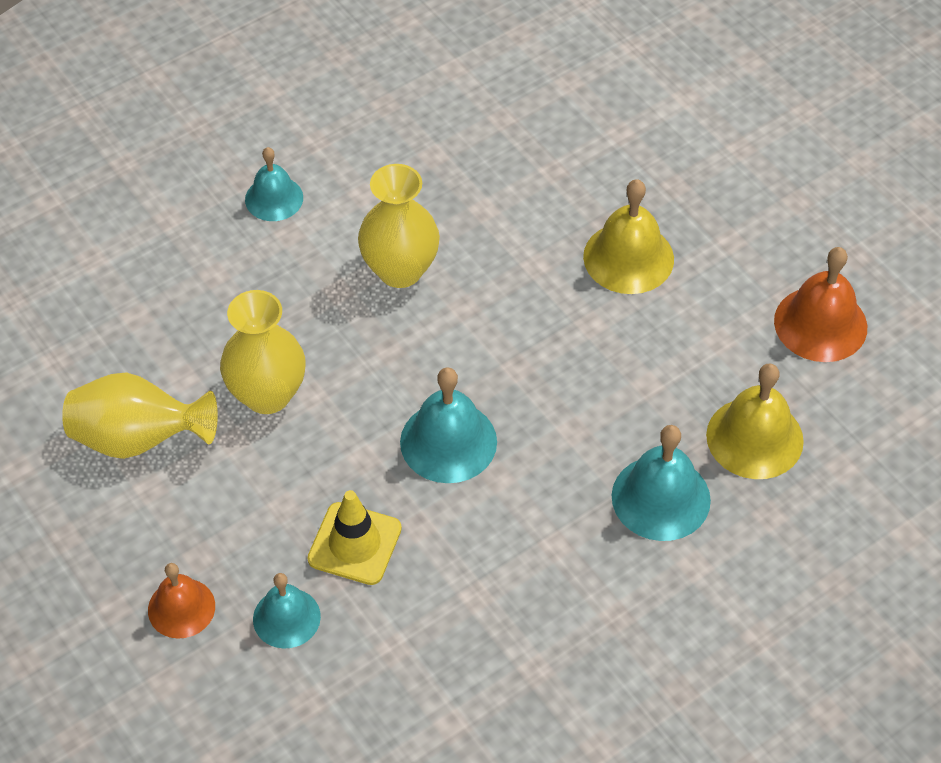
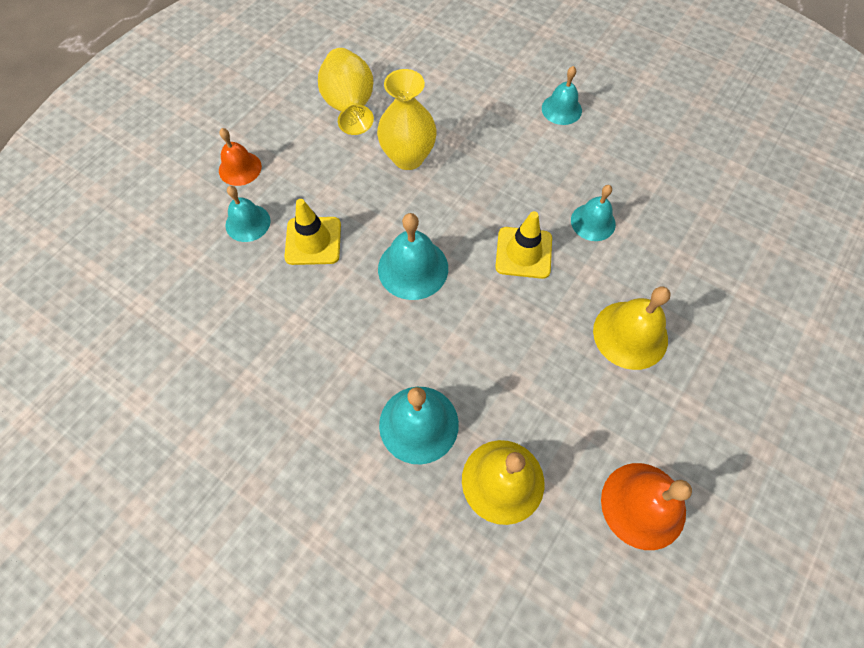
camera: 70 degrees right, 10 degrees up
yellow vase [358,164,440,288] -> none
none -> yellow traffic cone [495,211,552,279]
none -> turquoise bell [571,185,616,241]

